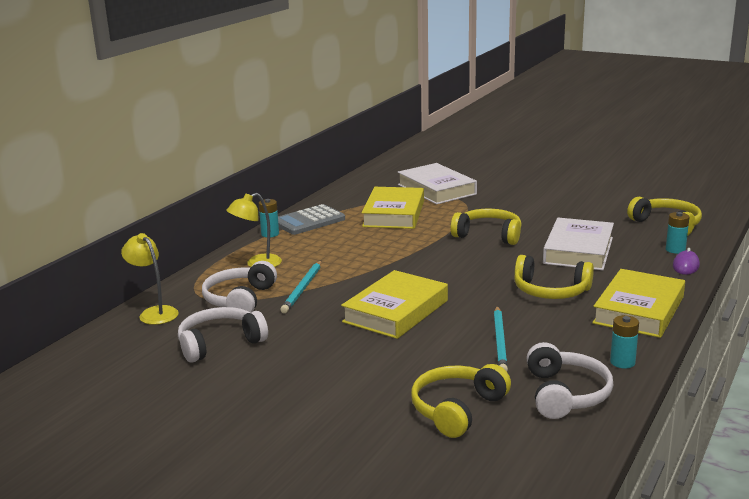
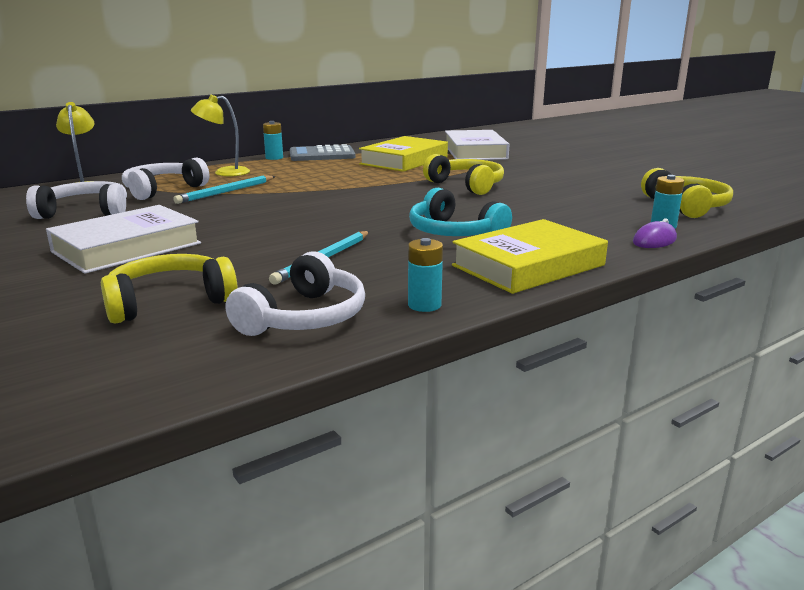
camera: 25 degrees right, 0 degrees up
yellow book [341,270,448,339] -> none
yellow headphones [514,255,594,299] -> turquoise headphones [409,188,512,236]
white book [543,218,614,270] -> white book moved to [46,205,201,274]

